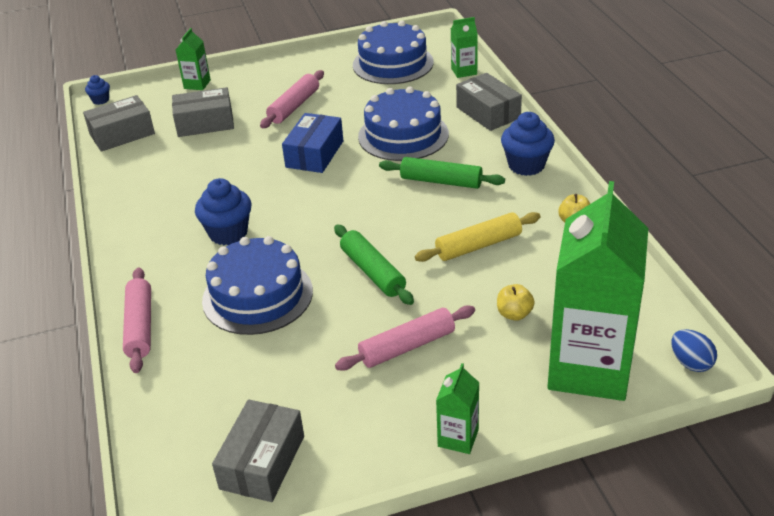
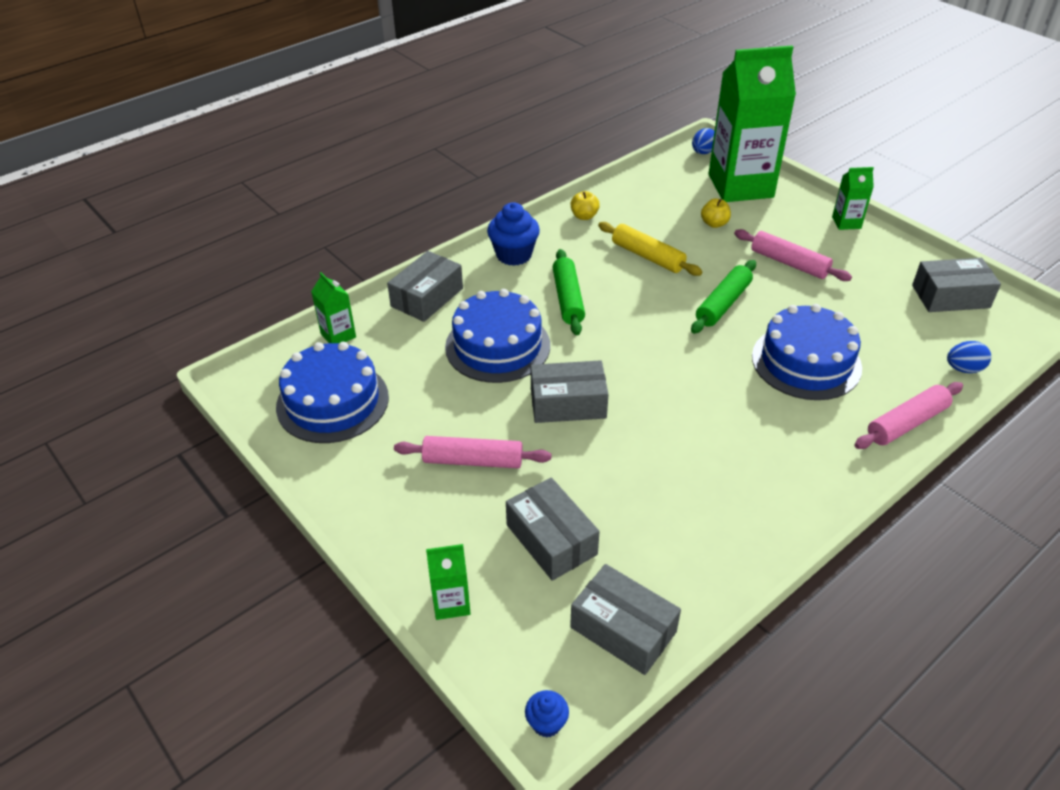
camera: 115 degrees left, 5 degrees up
blue cupcake [195,178,252,245] -> none
blue box [282,113,343,173] -> grey box [531,360,609,423]
none -> blue egg [947,341,991,373]

